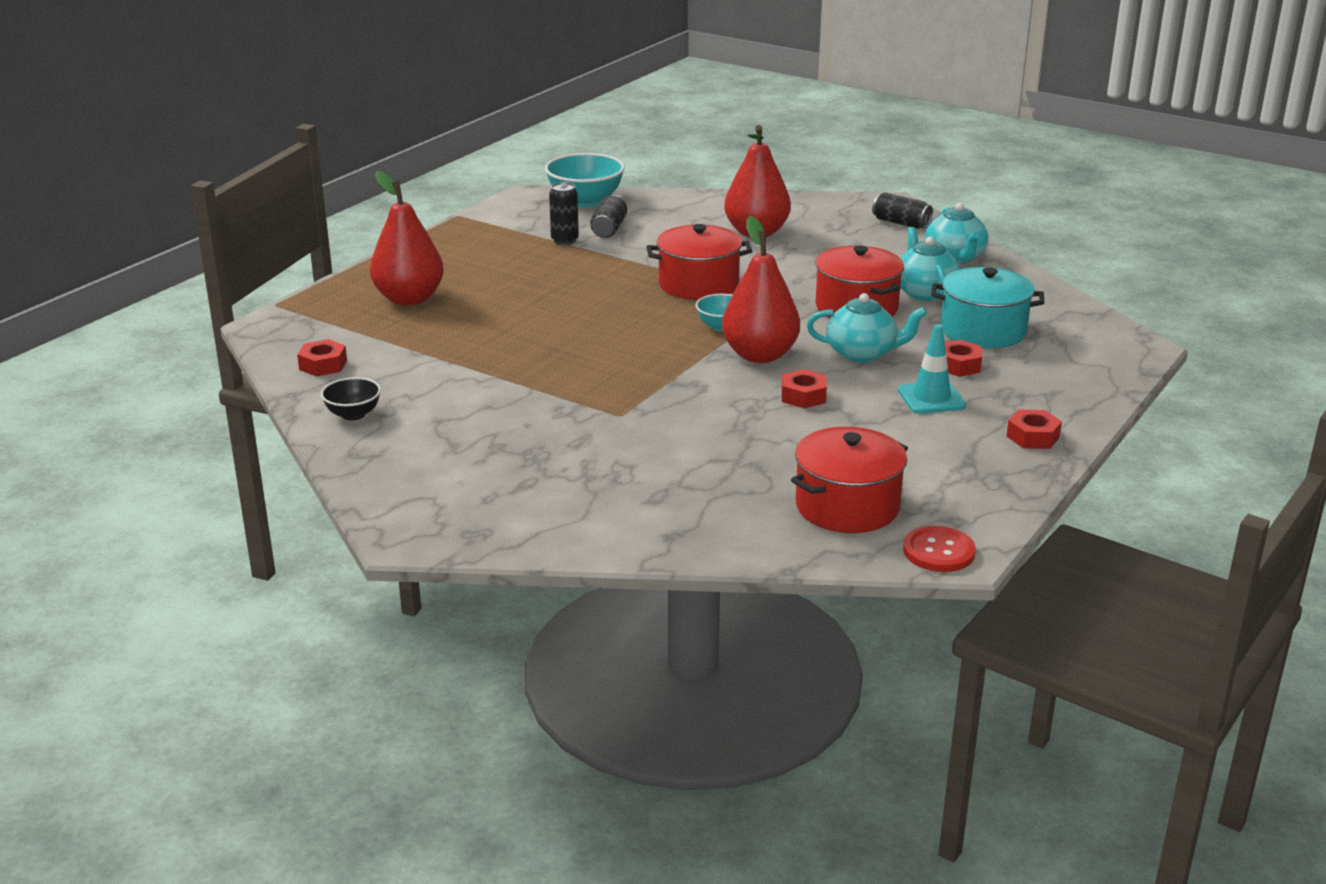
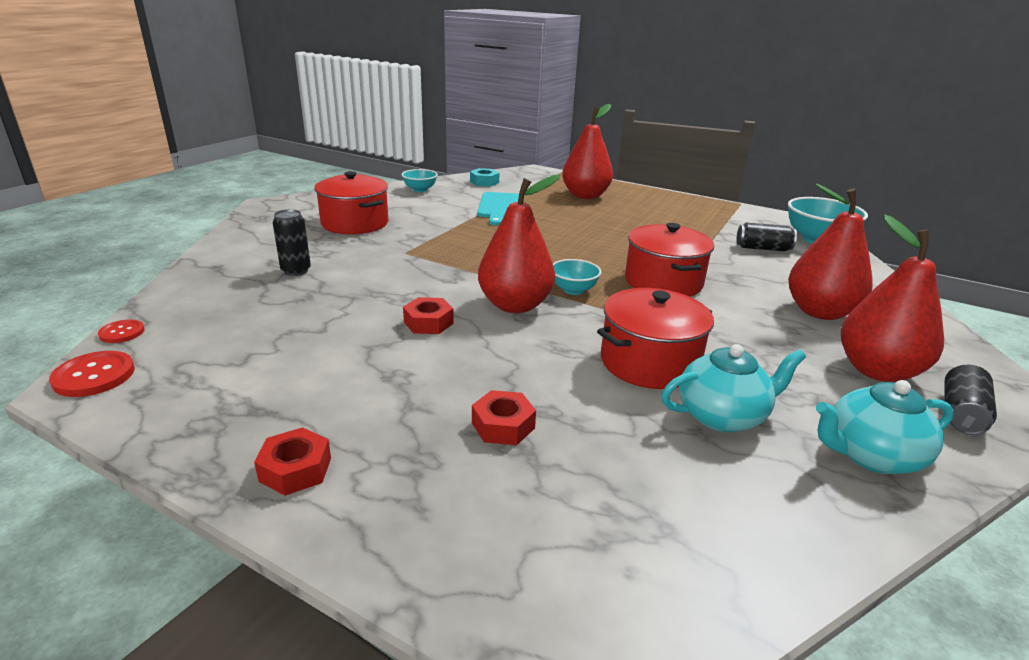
camera: 85 degrees right, 0 degrees up
red nut [297,339,347,377] -> turquoise nut [470,168,499,186]
black bowl [321,377,381,420] -> turquoise bowl [402,169,438,192]
black can [549,182,579,245] -> black can moved to [273,209,311,276]
red pot [791,427,908,533] -> red pot moved to [314,171,389,234]
turquoise teapot [807,293,927,362] -> none
turquoise traffic cone [898,324,966,414] -> none
turquoise pot [931,267,1044,348] -> none
none -> red button [98,319,145,343]
none -> turquoise cutting board [477,192,519,225]
none -> red pear [841,215,944,382]

